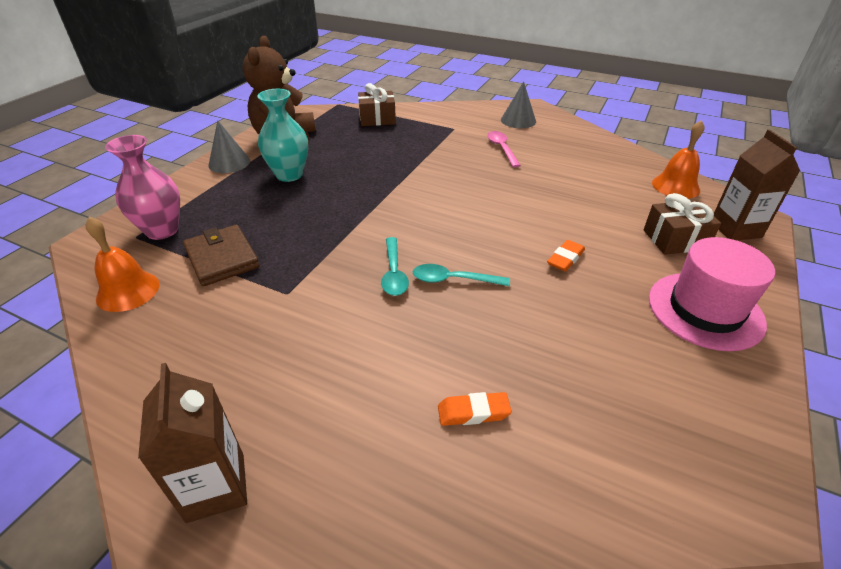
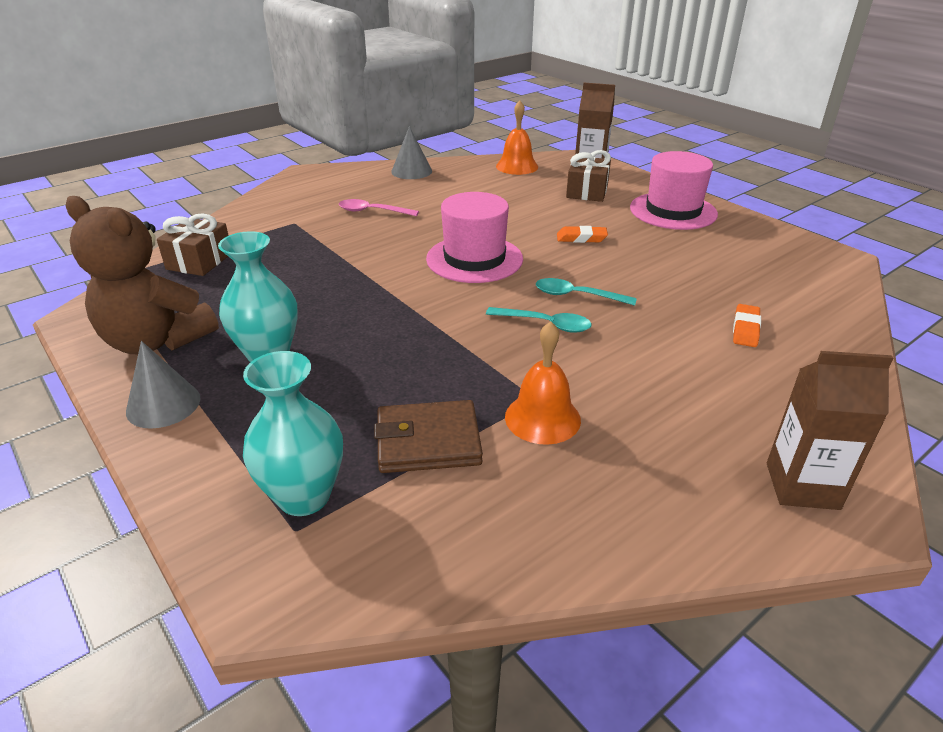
camera: 65 degrees left, 5 degrees down
orange bell [86,217,159,312] -> orange bell moved to [505,321,581,445]
pink vase [105,135,180,240] -> turquoise vase [243,351,343,516]
turquoise spoon [413,264,510,286] -> turquoise spoon turned 75 degrees clockwise [536,278,637,306]
grey cone [501,81,536,128] -> grey cone moved to [391,126,432,179]
orange eraser [547,240,585,272] -> orange eraser turned 60 degrees counterclockwise [557,226,608,243]
none -> pink hat [426,192,523,283]

